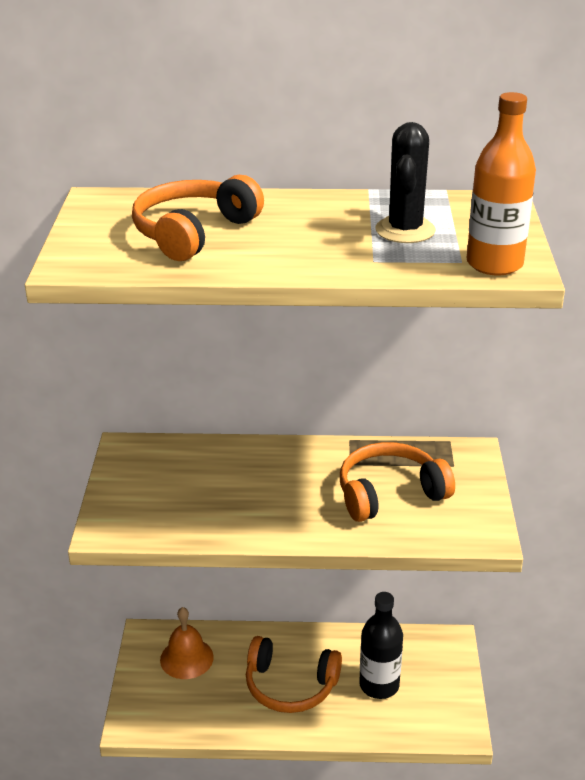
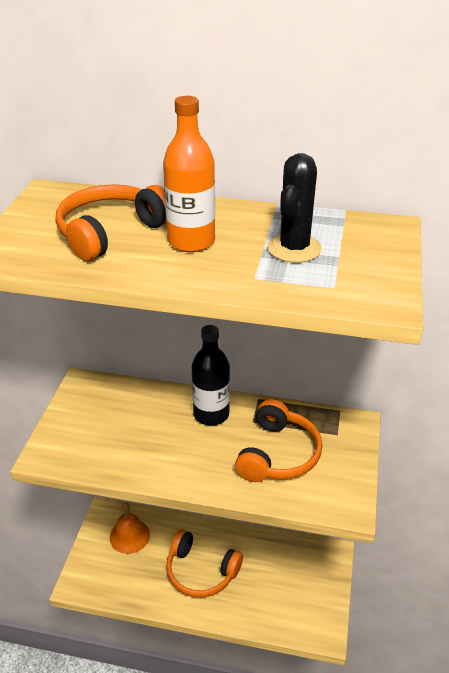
camera: 10 degrees right, 5 degrees up
orange headphones [340,442,455,522] -> orange headphones turned 120 degrees clockwise [235,399,322,482]
black bottle [359,592,403,699] -> black bottle moved to [192,325,230,426]
orange bottle [467,92,536,276] -> orange bottle moved to [163,96,215,252]

